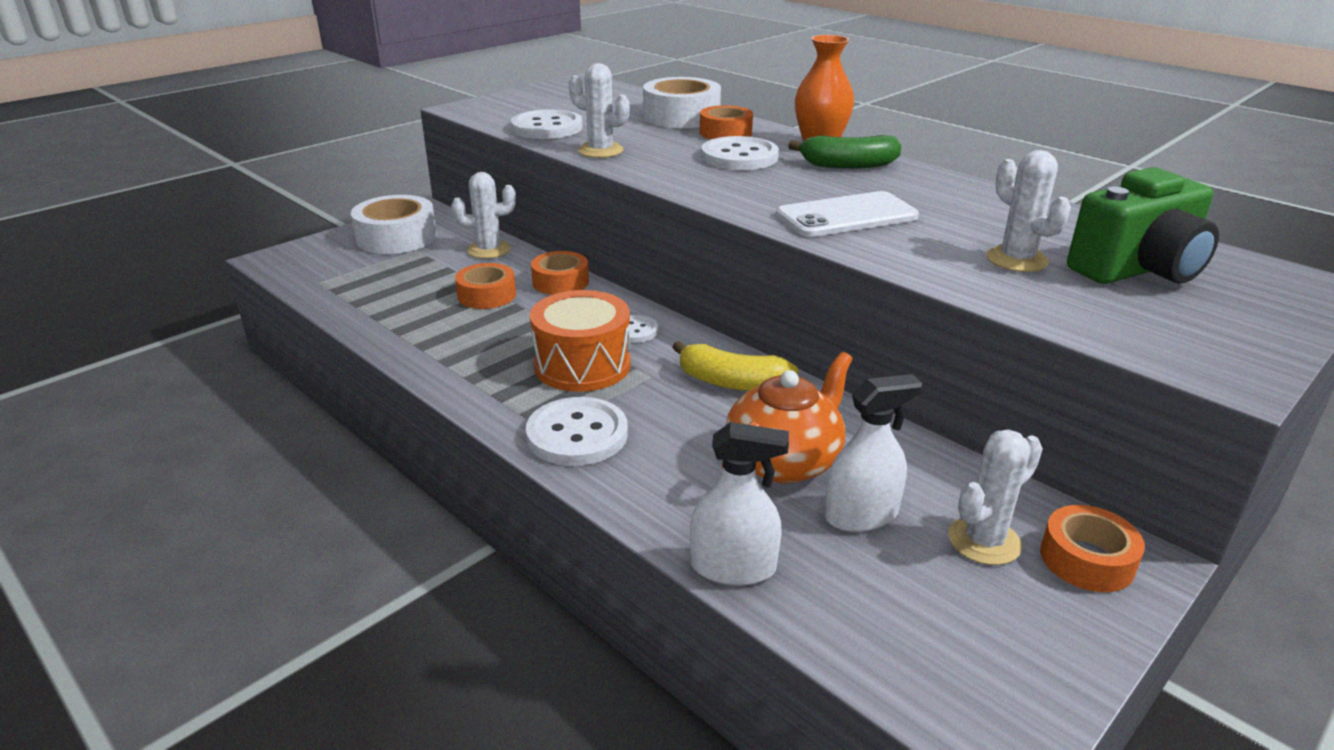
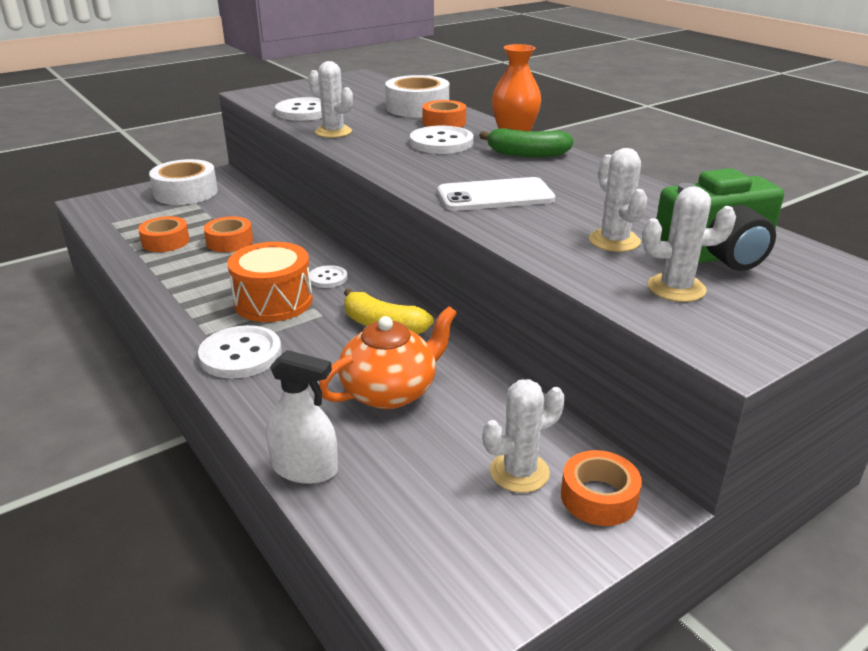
camera: 10 degrees right, 0 degrees up
white cactus [451,172,516,259] -> white cactus moved to [642,186,736,302]
orange tape [531,251,589,295] -> orange tape moved to [138,216,190,252]
white spray bottle [825,374,922,532] -> none

